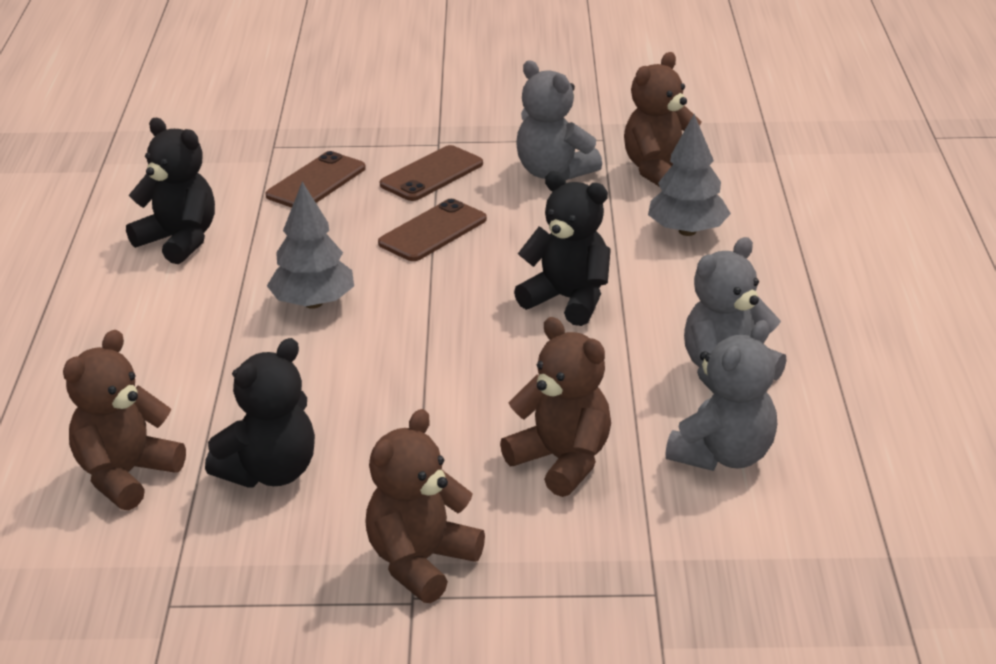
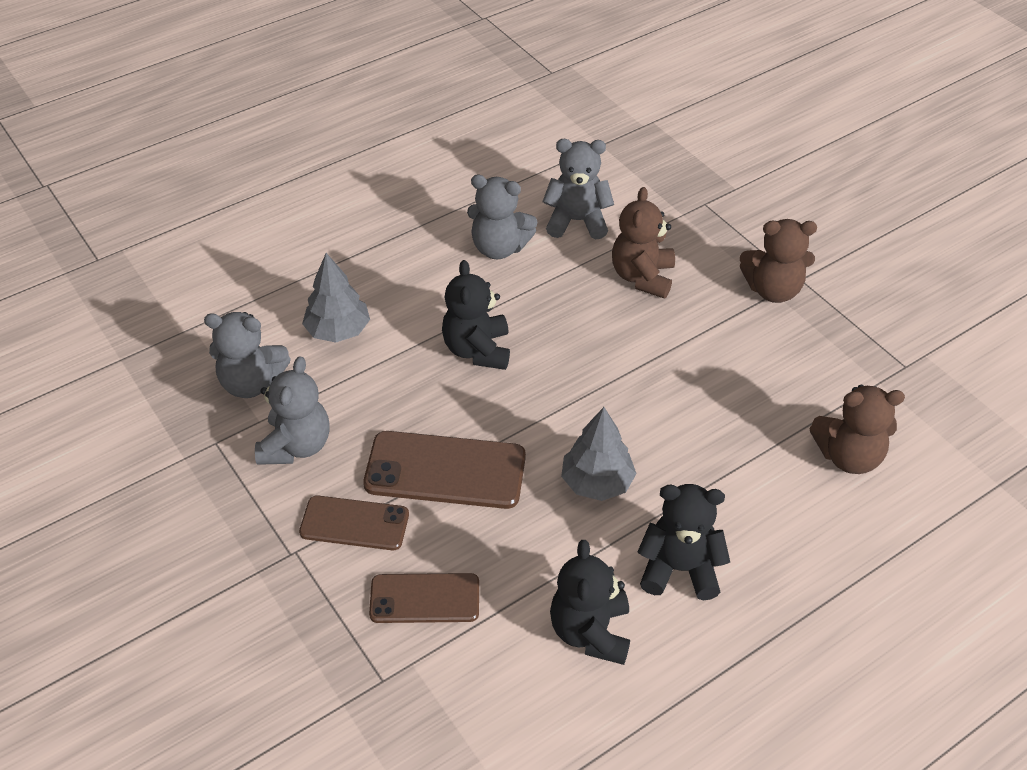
camera: 125 degrees left, 15 degrees up
black teddy bear [205,338,315,488] -> black teddy bear moved to [638,484,730,600]
brown phone [378,199,487,261] -> brown phone [363,431,526,509], size x1.55
brown teddy bear [624,52,701,187] -> grey teddy bear [204,312,291,398]

